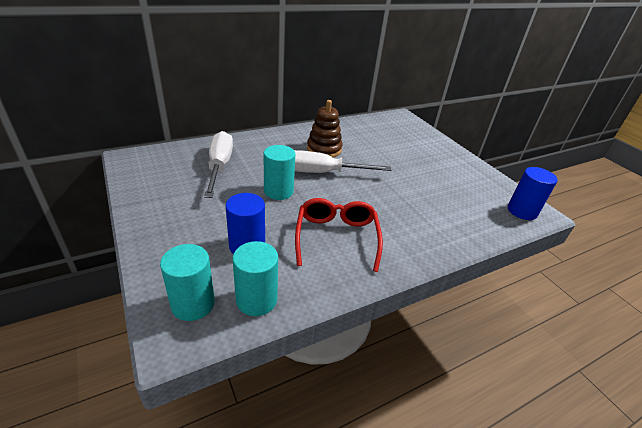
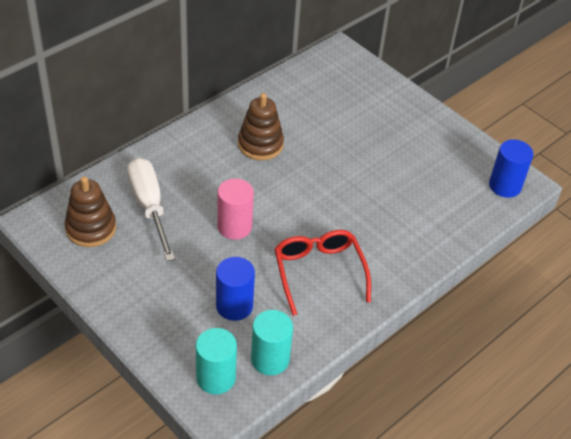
camera: 15 degrees left, 10 degrees up
turquoise cylinder [264,145,295,200] -> pink cylinder [217,179,254,240]
white screwdriver [294,150,391,173] -> none
none -> brown stacking toy [65,176,116,247]

